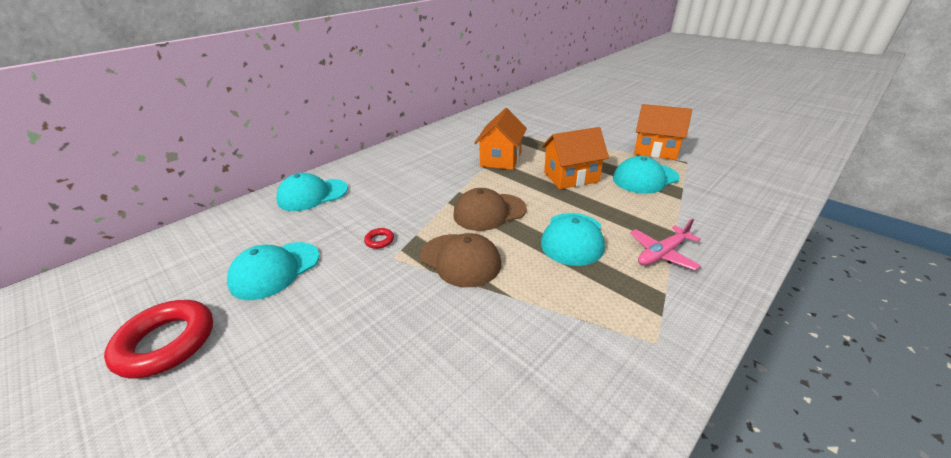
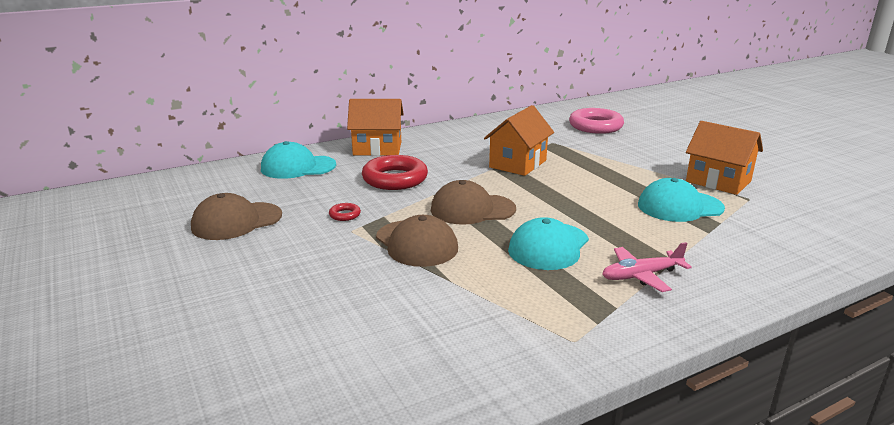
camera: 15 degrees right, 10 degrees down
red ring [104,300,213,379] -> red ring moved to [362,155,428,190]
turquoise cap [227,242,320,300] -> brown cap [191,193,282,240]
orange house [542,127,609,189] -> orange house moved to [347,99,404,156]
none -> pink ring [569,108,624,134]

